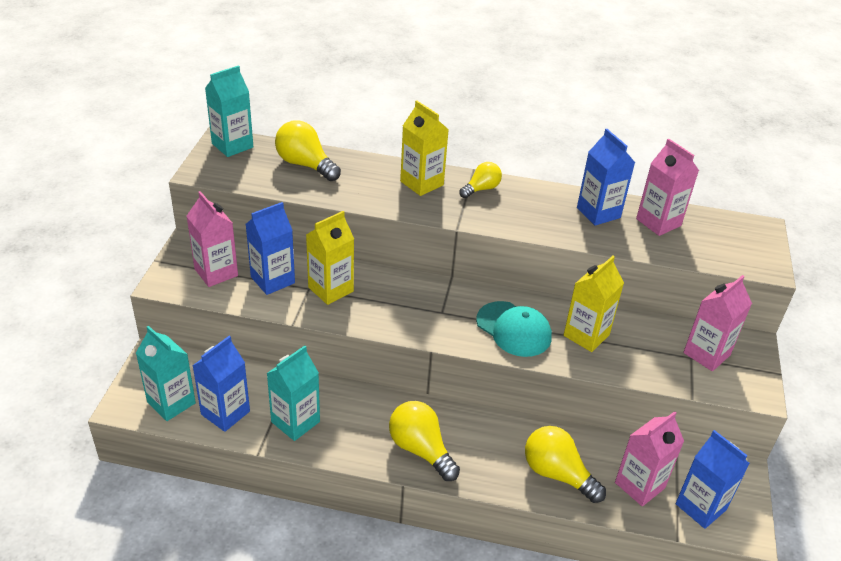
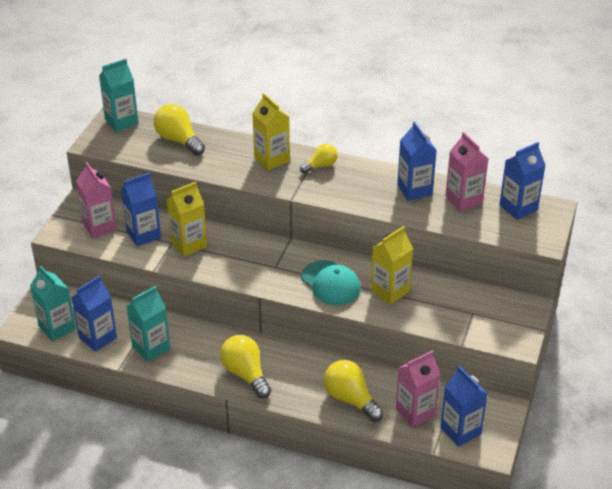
camera: 10 degrees right, 0 degrees up
pink carton [683,275,752,371] -> none
none -> blue carton [499,142,546,220]

